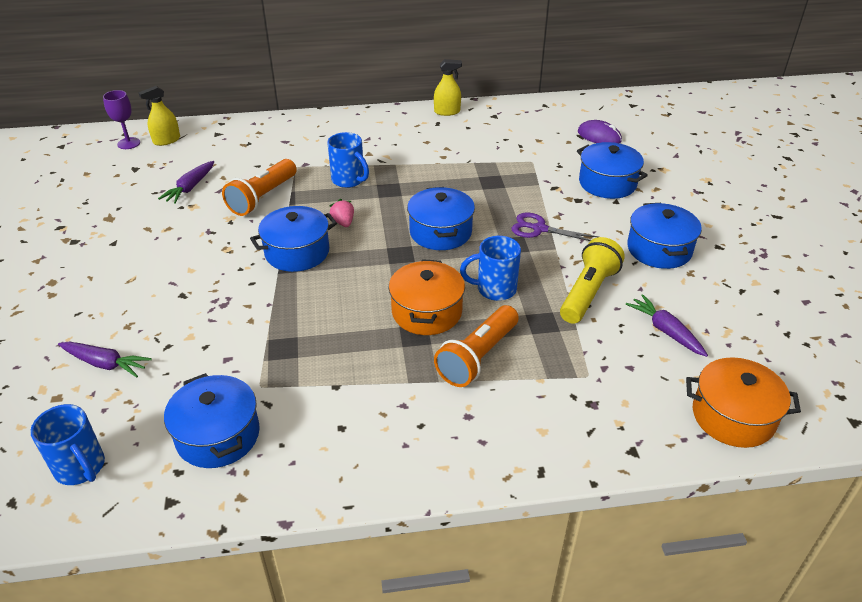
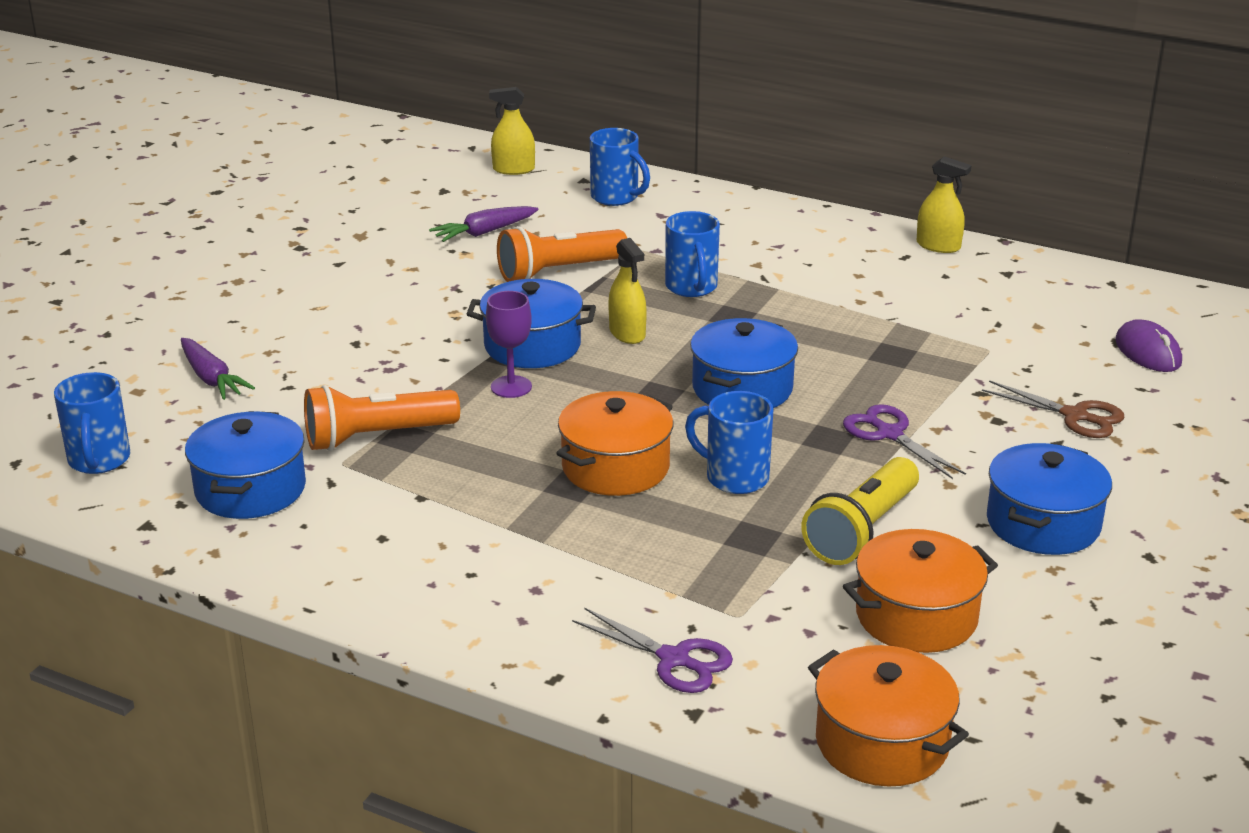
camera: 35 degrees right, 10 degrees down
purple goblet [103,90,140,149] -> purple goblet moved to [486,291,532,398]
pink strawberry [329,199,354,227] -> yellow spray bottle [608,238,647,344]
orange flashlight [434,305,519,387] -> orange flashlight moved to [304,385,460,451]
yellow flashlight [560,237,625,324] -> yellow flashlight turned 150 degrees clockwise [801,457,919,565]
blue pot [577,142,648,199] -> brown scissors [982,380,1124,438]
purple carrot [626,294,708,357] -> orange pot [843,529,998,653]
none -> purple scissors [572,607,733,693]
none -> blue mug [590,128,650,206]

